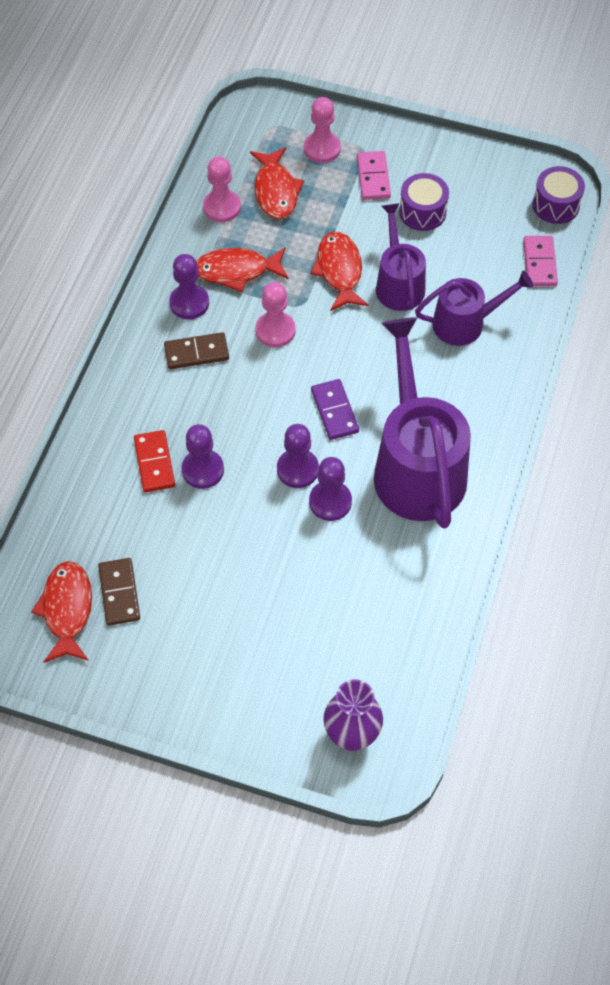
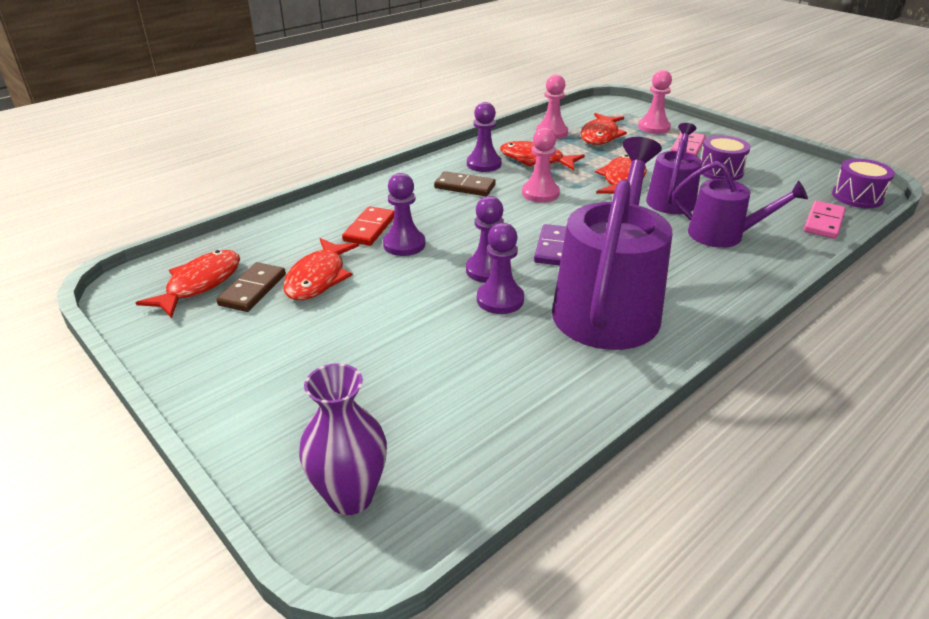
camera: 30 degrees right, 25 degrees down
none -> red fish [283,238,359,300]

